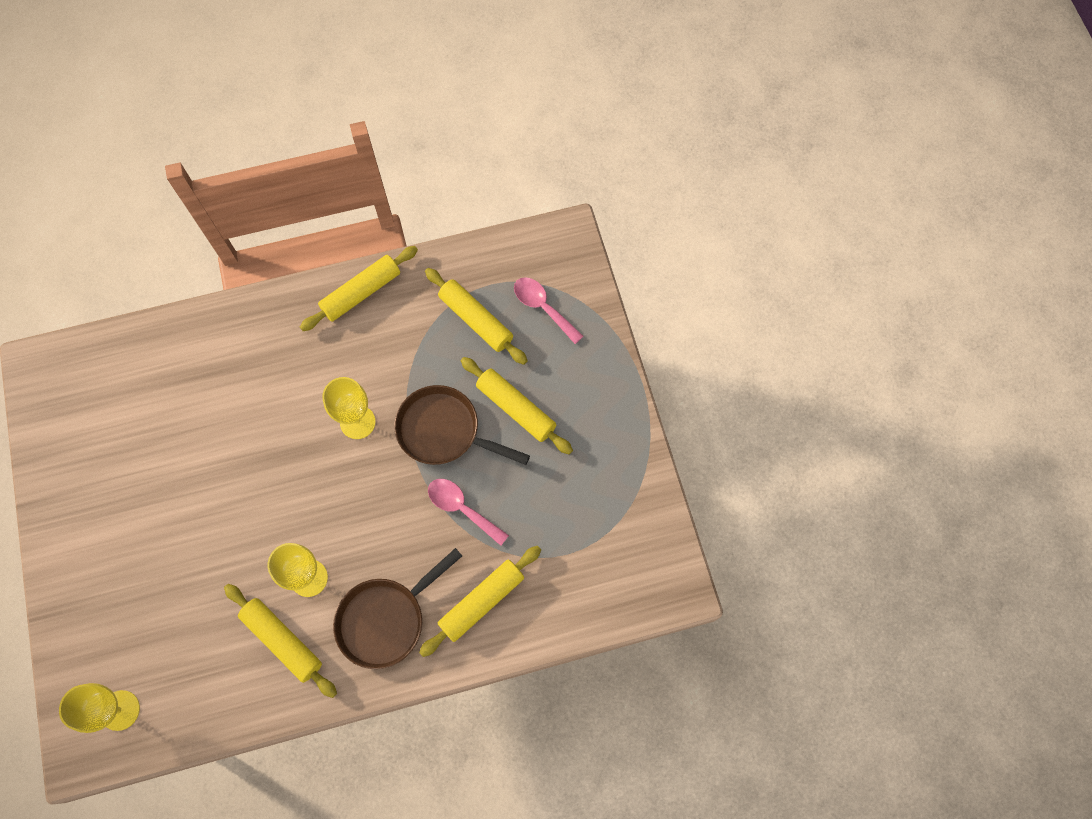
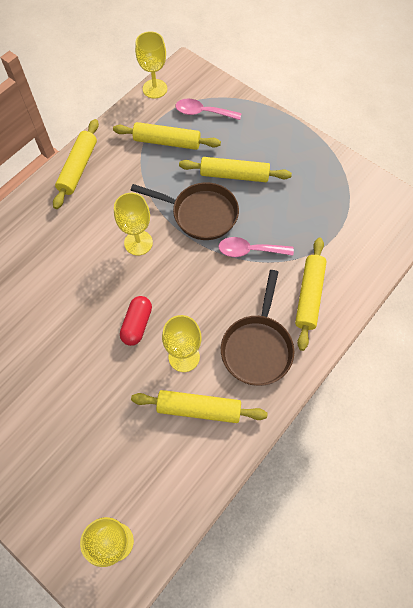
camera: 35 degrees left, 5 degrees down
brown pan [394,385,530,465] -> brown pan turned 150 degrees counterclockwise [130,182,239,240]
none -> red capsule [120,296,152,346]
none -> yellow goblet [135,31,167,98]

